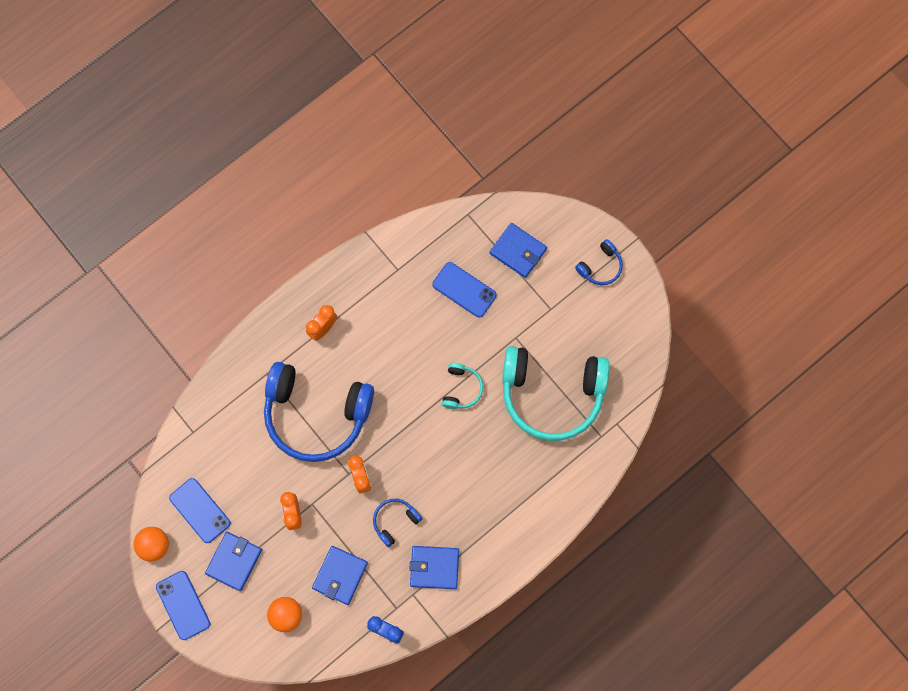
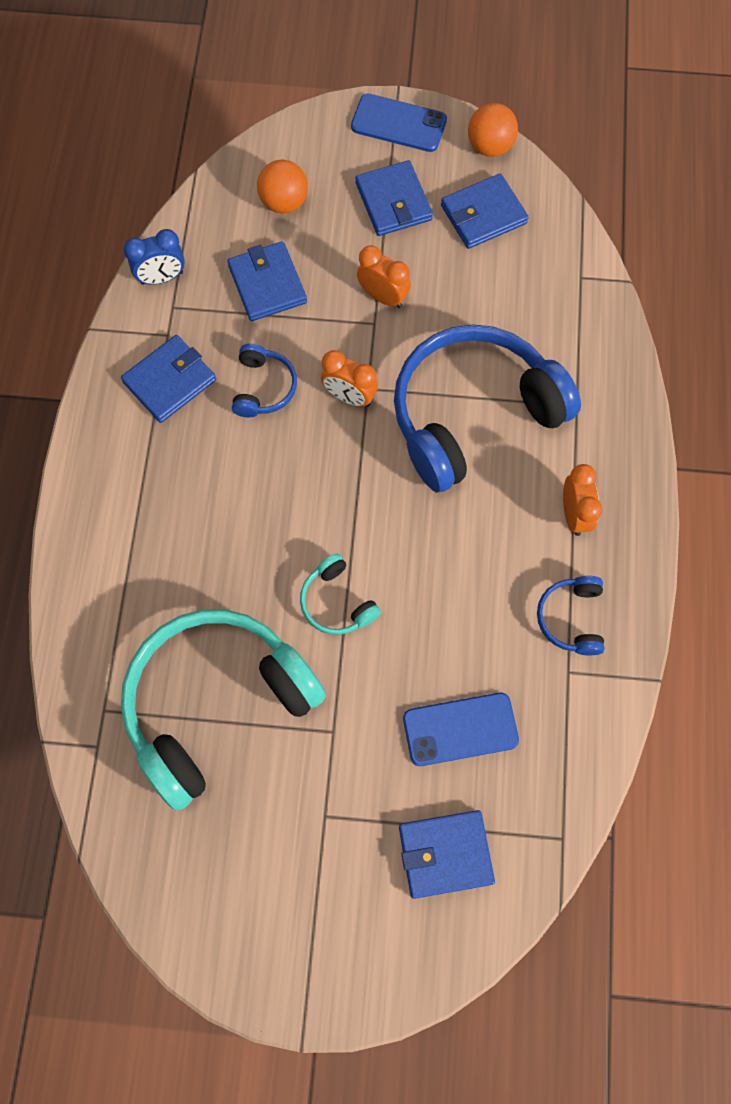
camera: 135 degrees right, 5 degrees down
blue phone [169,478,231,543] -> blue wallet [441,174,529,249]
blue headphones [575,239,623,285] -> blue headphones moved to [537,576,605,655]

